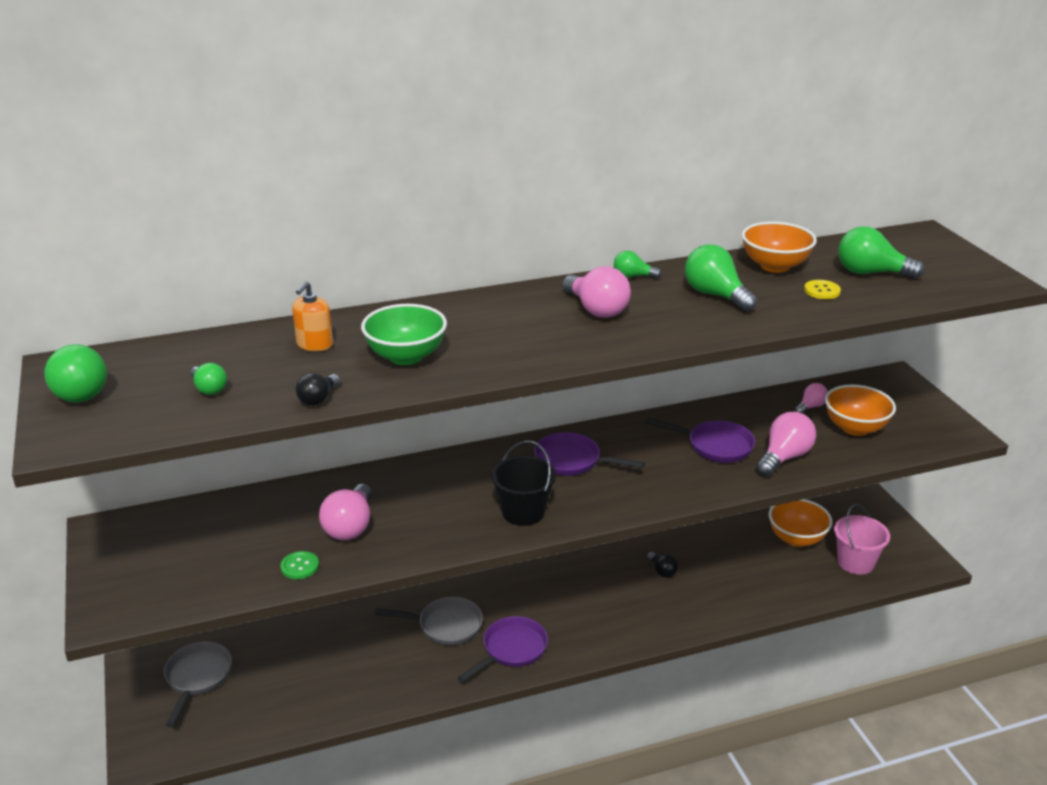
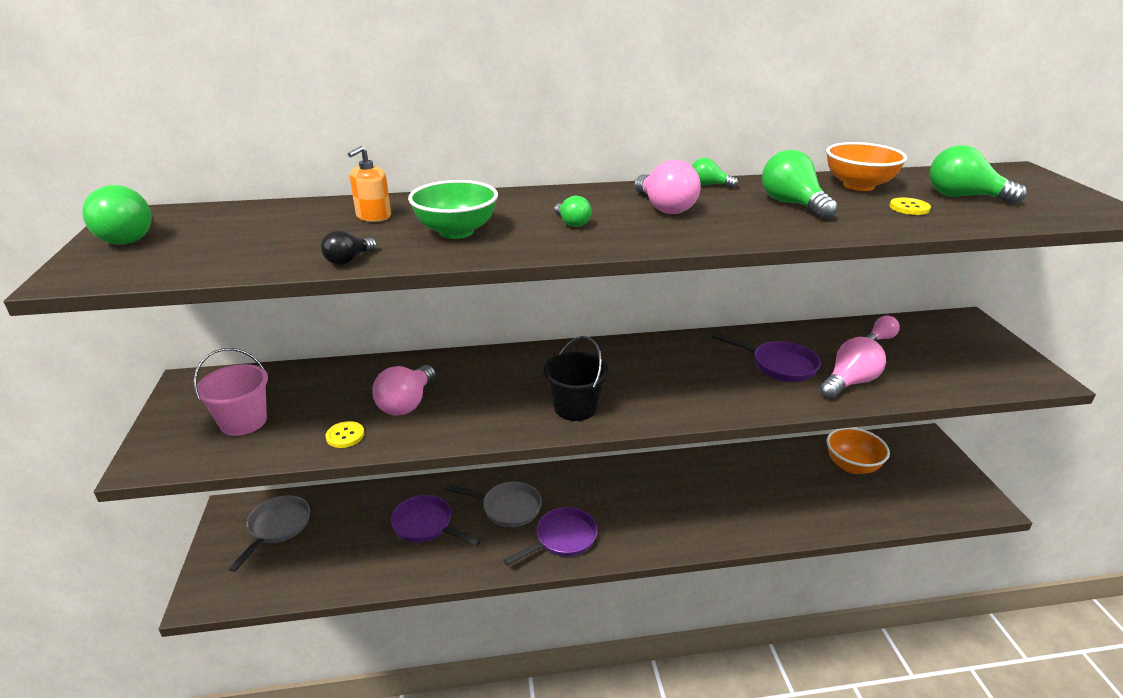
camera: 10 degrees right, 0 degrees up
green light bulb [190,363,227,395] -> green light bulb moved to [554,196,592,227]
green button [280,551,319,579] -> yellow button [326,421,364,448]
purple pan [534,432,645,476] -> purple pan moved to [390,495,480,546]
black light bulb [647,552,678,578] -> none
orange bowl [825,384,896,436] -> none
pink bucket [834,504,890,575] -> pink bucket moved to [193,348,268,436]

